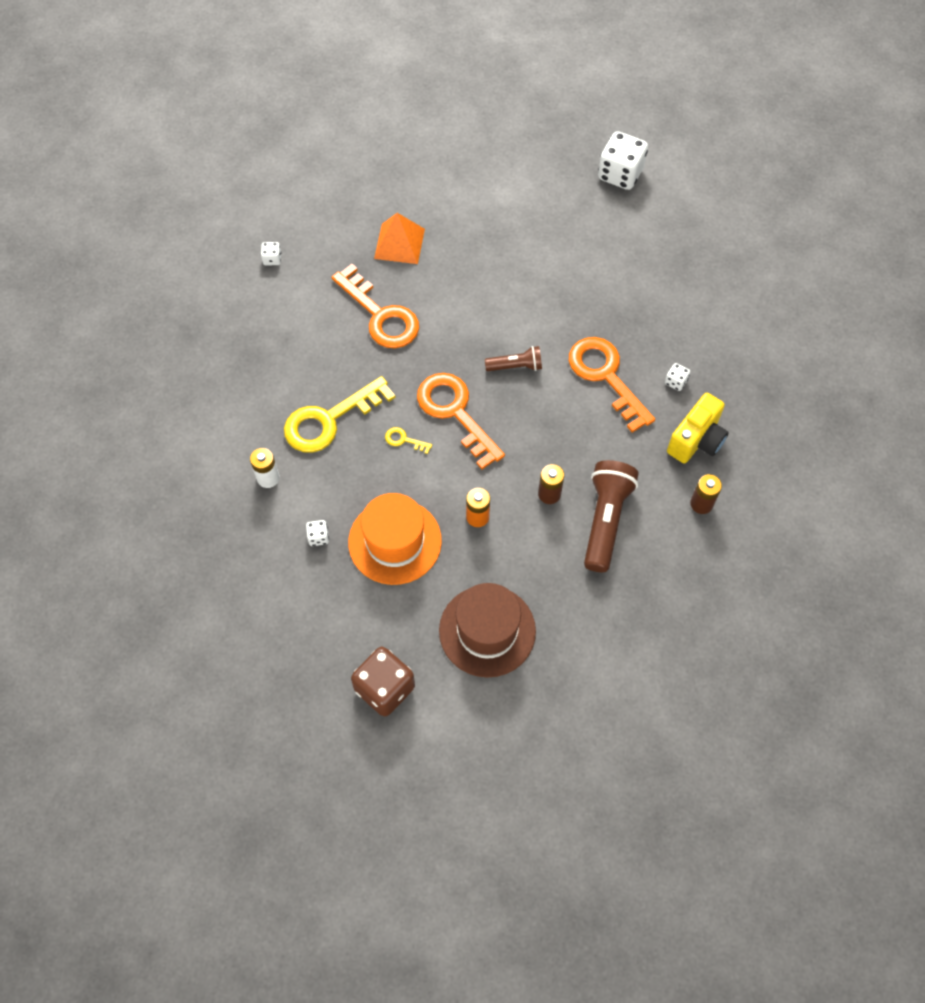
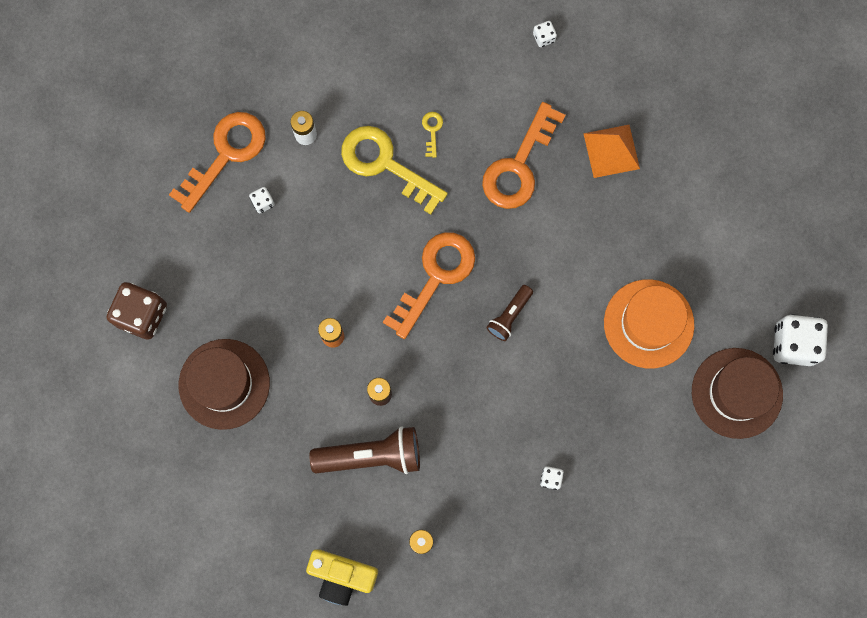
camera: 70 degrees right, 15 degrees up
orange hat [348,493,442,585] -> orange hat moved to [604,279,694,368]
yellow key [385,427,432,454] -> yellow key moved to [422,112,443,158]
brown flashlight [485,346,542,371] -> brown flashlight turned 60 degrees clockwise [486,285,533,341]
orange key [569,337,655,433] -> orange key moved to [169,112,266,213]
yellow camera [667,393,729,463] -> yellow camera moved to [306,550,378,606]
none -> brown hat [692,348,783,439]

